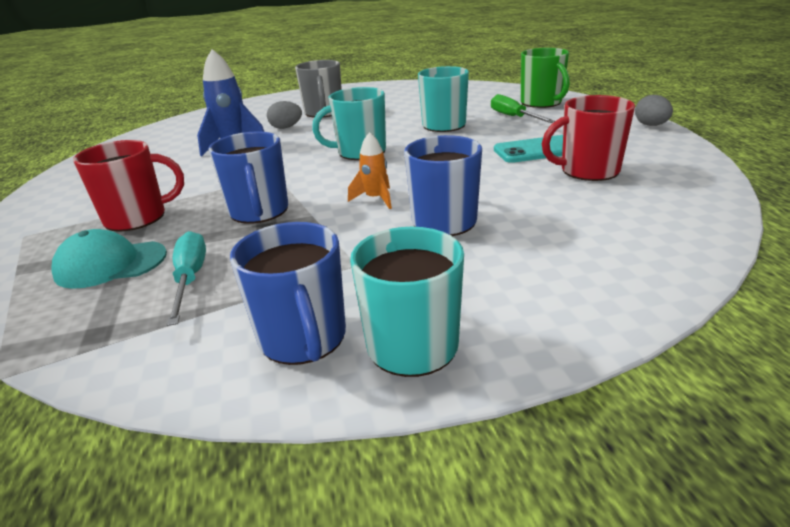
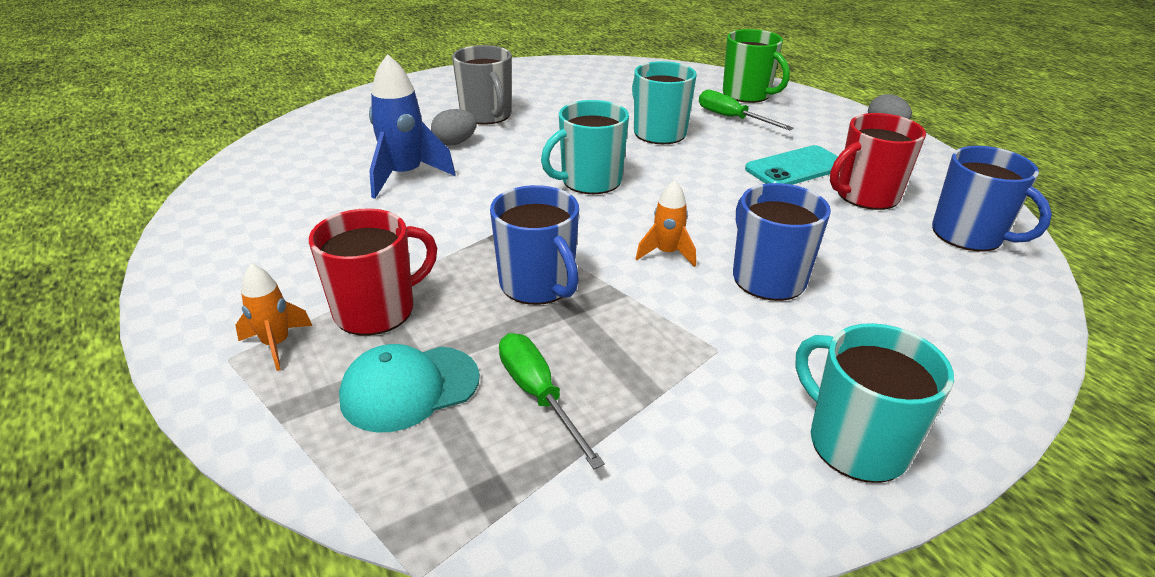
camera: 20 degrees left, 5 degrees up
turquoise screwdriver [167,231,206,326] -> green screwdriver [499,333,605,469]
blue mug [230,222,346,365] -> blue mug moved to [932,146,1052,251]
none -> orange rocket [235,264,312,371]

